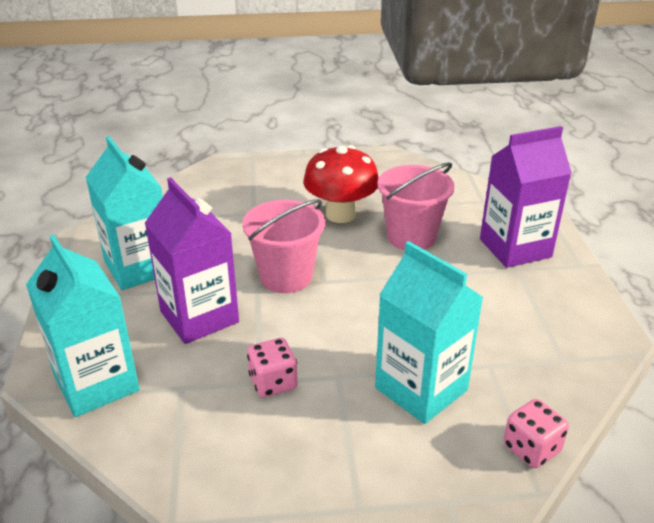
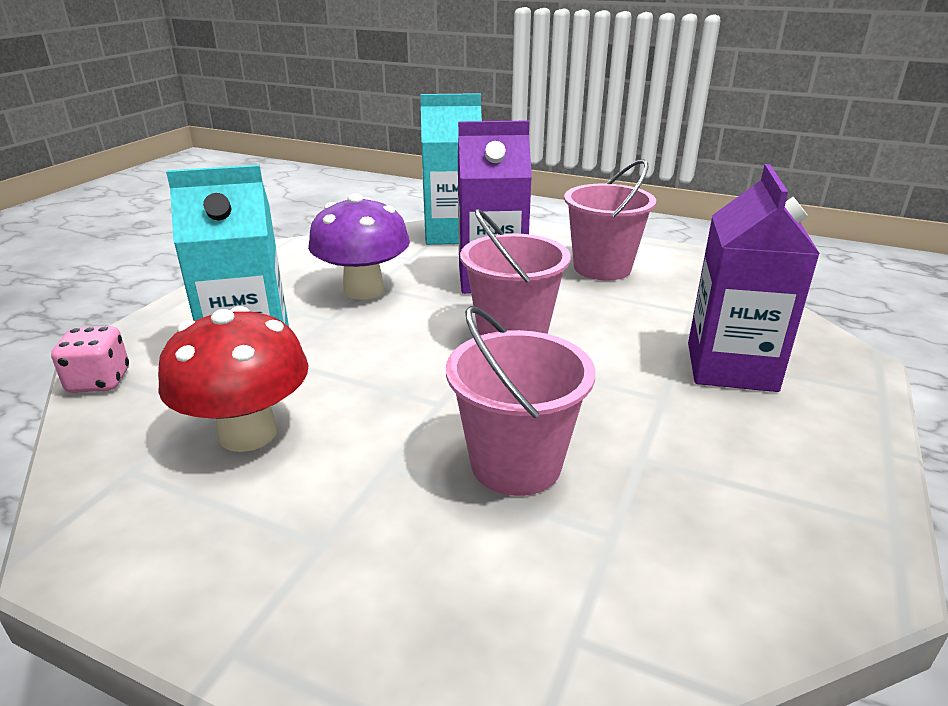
camera: 120 degrees right, 5 degrees down
turquoise carton [86,136,163,290] -> pink bucket [564,159,656,280]
pink dice [247,338,298,397] -> purple mushroom [308,193,410,299]
red mushroom [303,145,379,223] -> red mushroom moved to [158,306,309,452]
purple carton [480,126,572,268] -> purple carton moved to [688,164,820,392]

